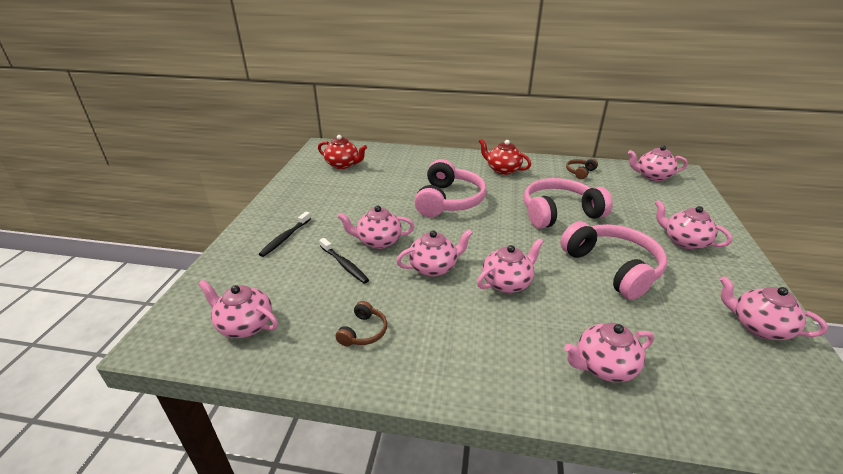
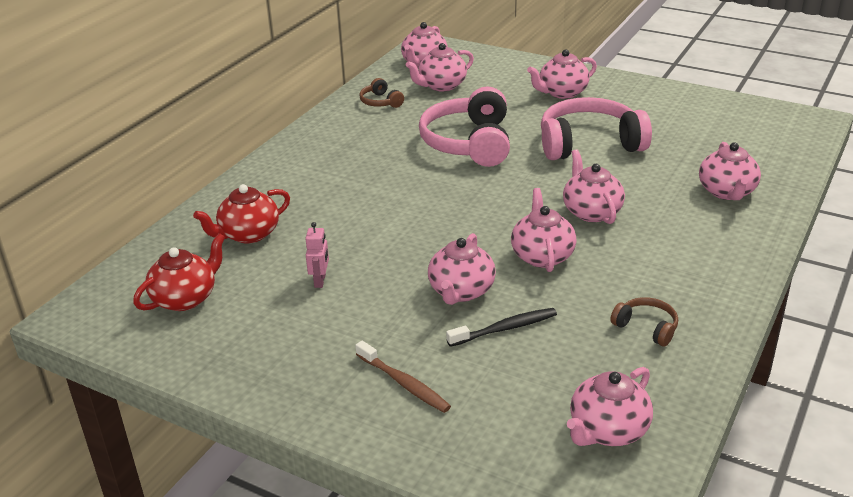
camera: 70 degrees left, 0 degrees up
black toothbrush [259,212,311,257] -> brown toothbrush [355,341,451,413]
pink headphones [414,159,487,217] -> none
red teapot [479,139,531,175] -> red teapot moved to [193,184,290,244]
pink teapot [720,276,828,340] -> pink teapot moved to [406,43,474,92]
none -> pink robot [305,222,329,288]

